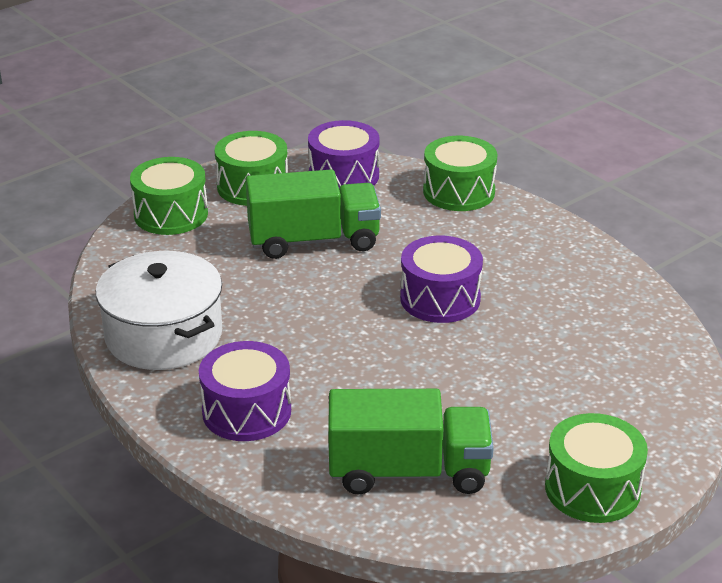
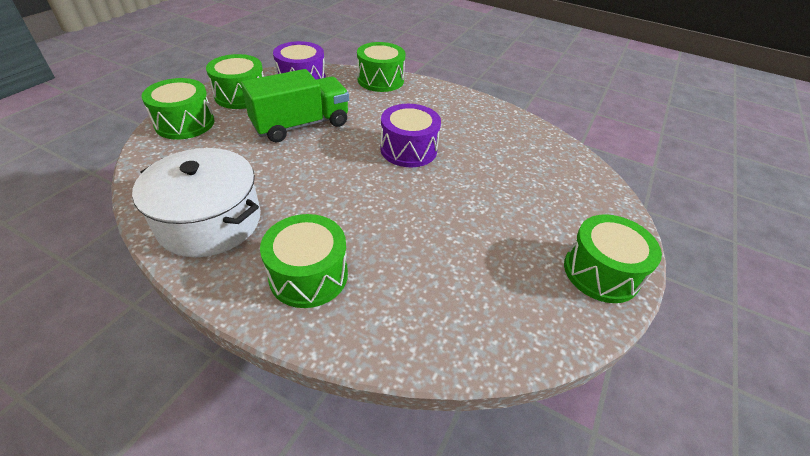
camera: 25 degrees left, 10 degrees up
purple drum [199,341,291,441] -> green drum [260,214,348,308]
green truck [328,389,494,495] -> none

